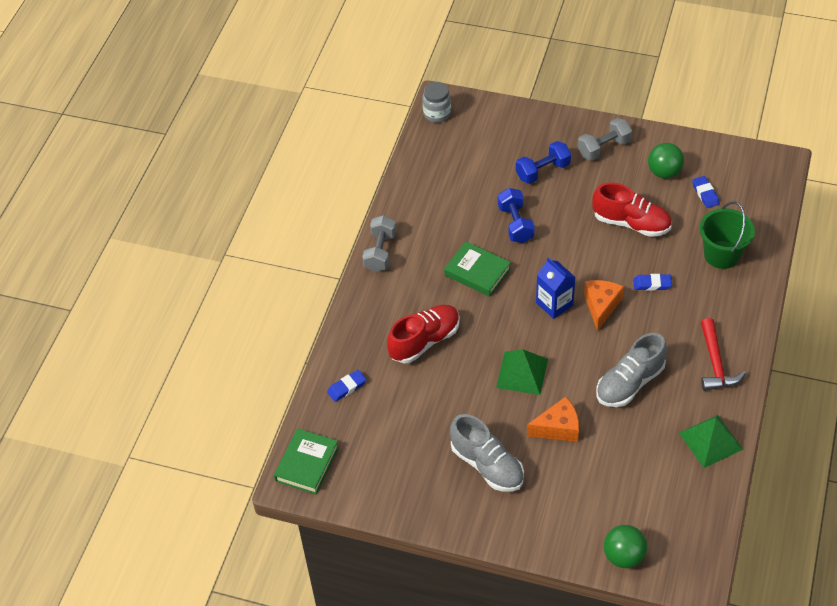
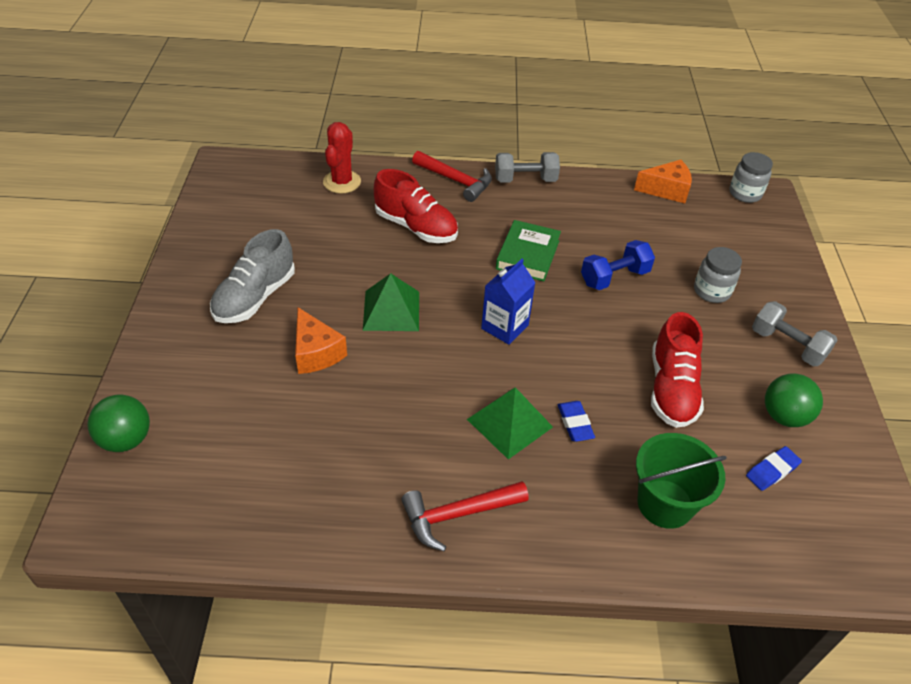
camera: 70 degrees right, 5 degrees down
green book [274,428,339,494] -> none
blue eraser [327,370,367,402] -> red cactus [323,122,361,193]
blue dumbbell [516,141,571,184] -> grey jar [694,247,742,303]
orange cheese [584,280,624,331] -> orange cheese moved to [634,160,692,203]
grey shoe [596,333,667,407] -> none
green pyramid [679,415,743,468] -> green pyramid moved to [467,387,553,459]
none -> red hammer [412,151,492,202]

